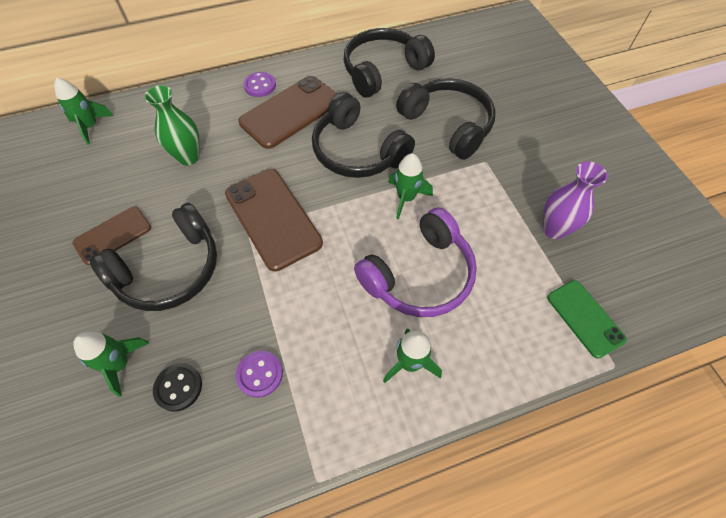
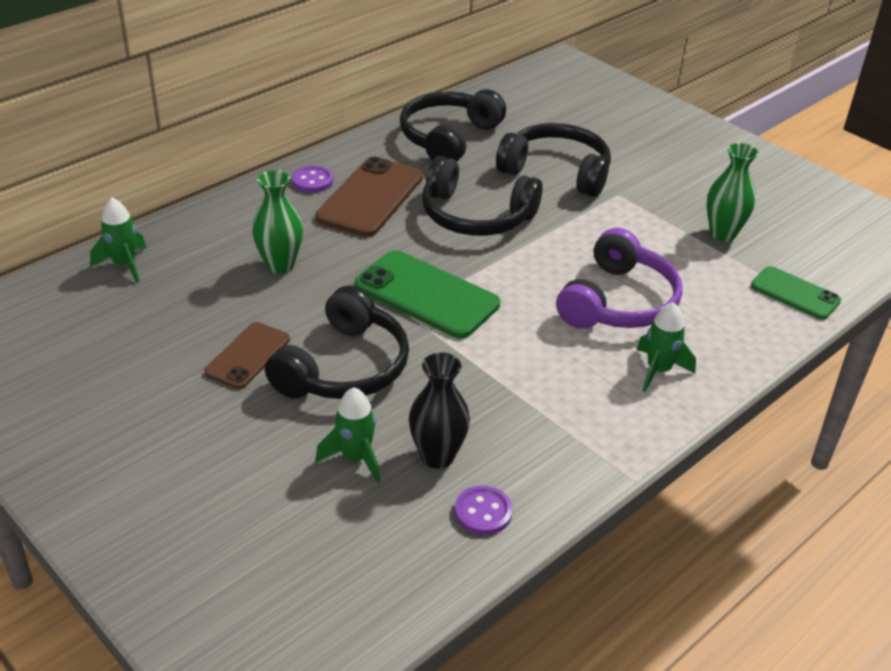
camera: 25 degrees left, 20 degrees down
black button [153,363,202,412] -> black vase [409,352,470,469]
brown phone [225,169,323,271] -> green phone [355,250,500,338]
purple button [236,350,283,398] -> purple button moved to [455,486,513,535]
green rocket [388,153,433,220] -> none
purple vase [543,161,608,239] -> green vase [707,143,758,242]

